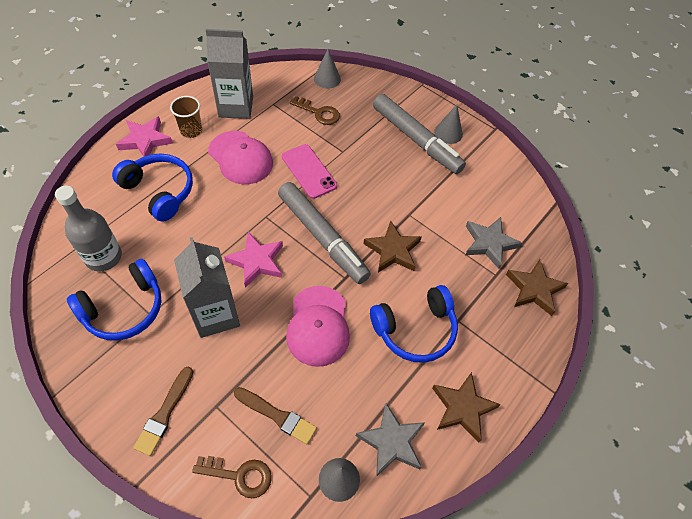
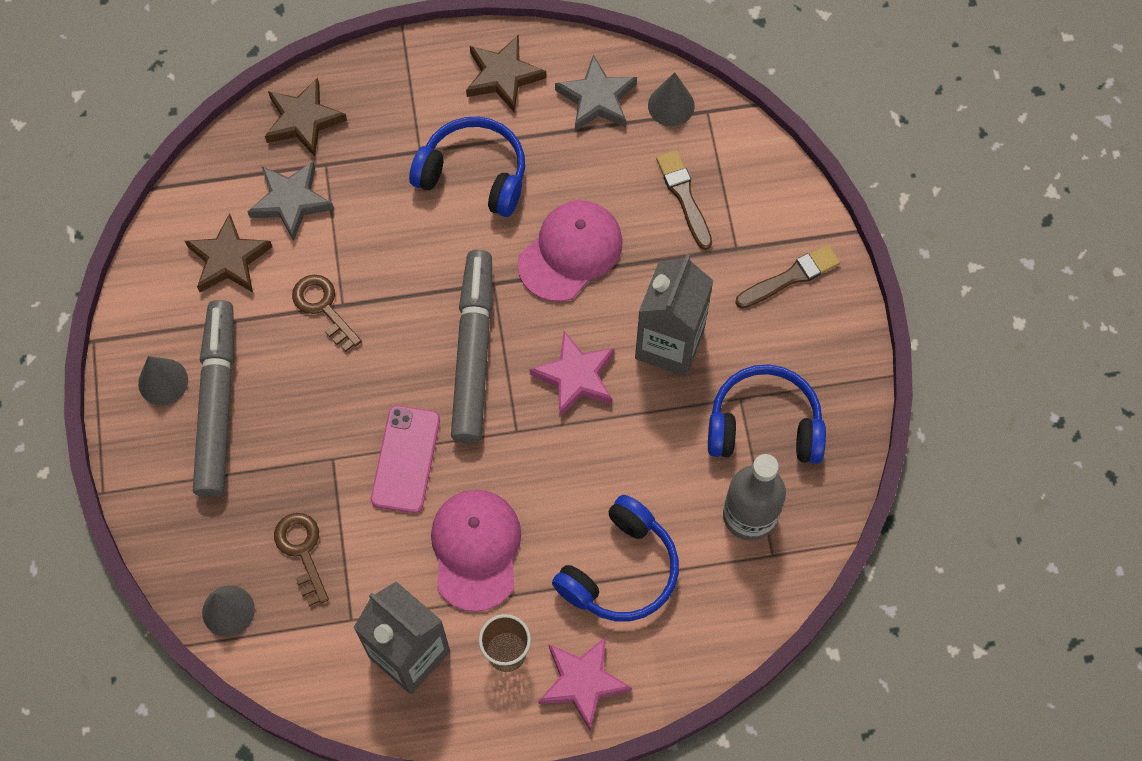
camera: 135 degrees left, 10 degrees up
blue headphones [112,154,193,222] -> blue headphones turned 135 degrees counterclockwise [552,495,679,621]
brown key [192,456,272,498] -> brown key moved to [292,275,362,352]
brown star [363,221,422,273] -> brown star moved to [185,213,272,292]

